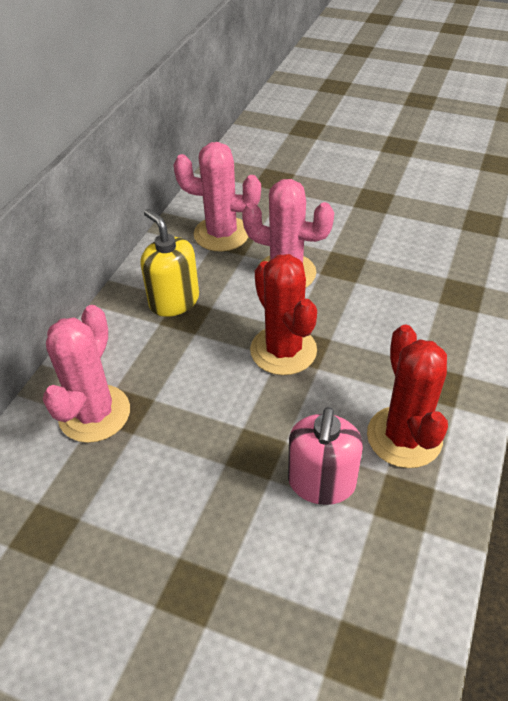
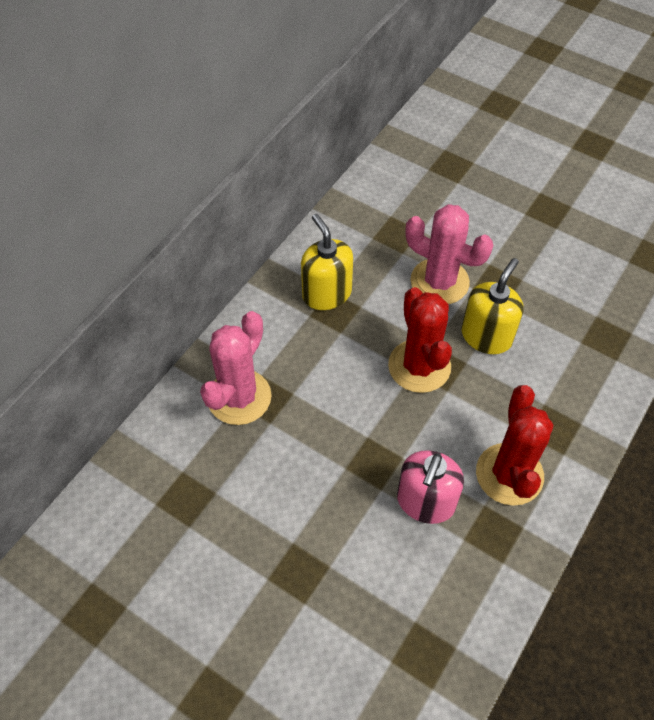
camera: 10 degrees right, 10 degrees up
pink cactus [173,142,261,251] -> none
none -> yellow soap dispenser [461,258,524,354]

